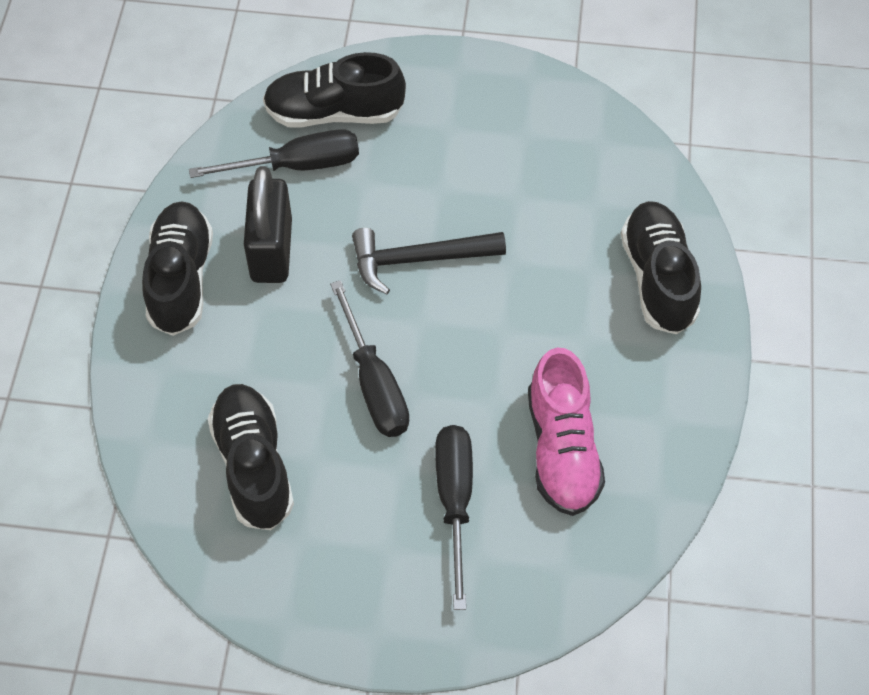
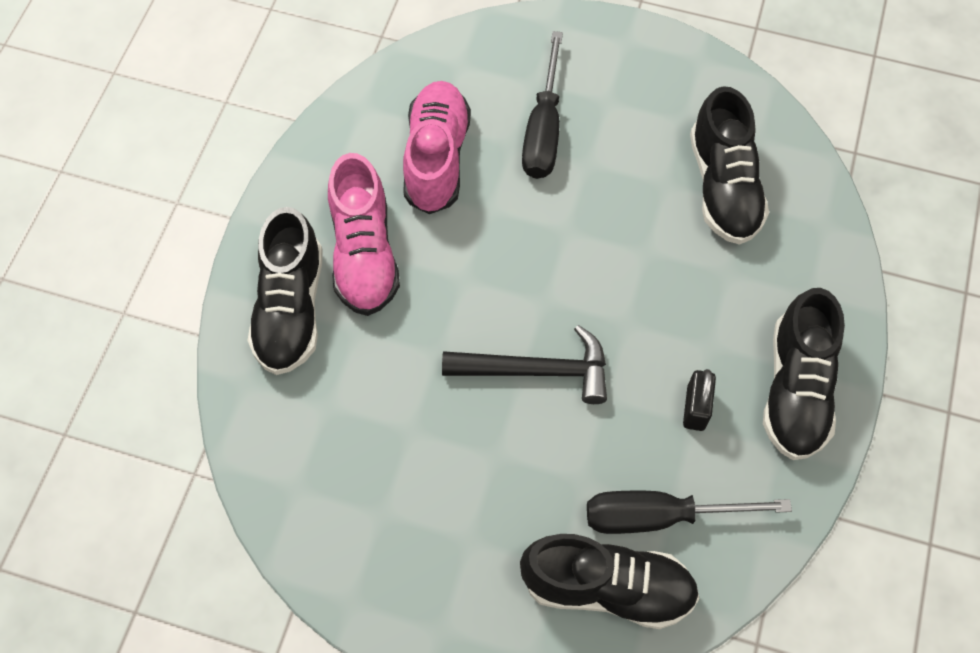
camera: 170 degrees left, 5 degrees up
black padlock [244,166,292,283] -> black padlock [683,369,716,431], size x0.54
black screwdriver [330,280,409,437] -> none
none -> pink shoe [328,153,400,316]

